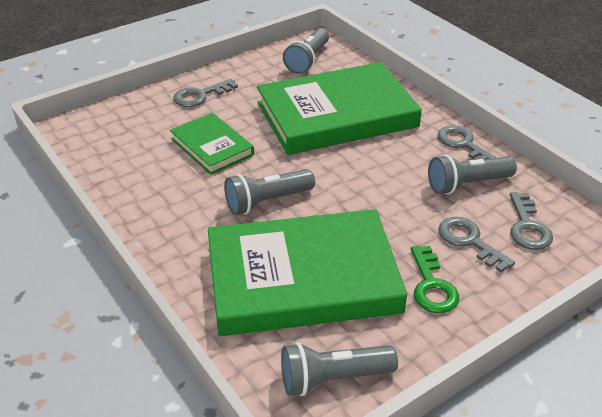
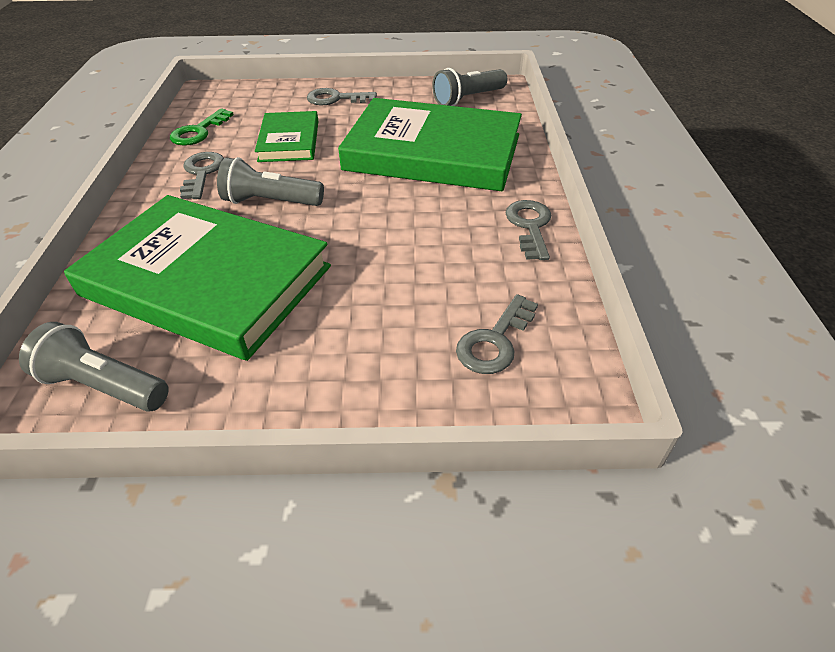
camera: 35 degrees right, 5 degrees up
green key [411,246,459,313] -> green key moved to [170,108,234,146]
grey flashlight [428,154,517,195] -> none
grey key [438,217,515,272] -> grey key moved to [180,152,224,199]

